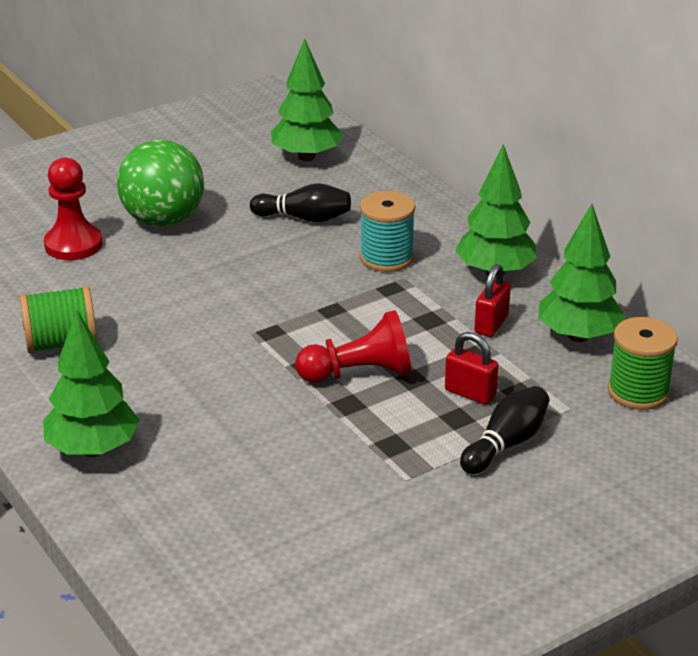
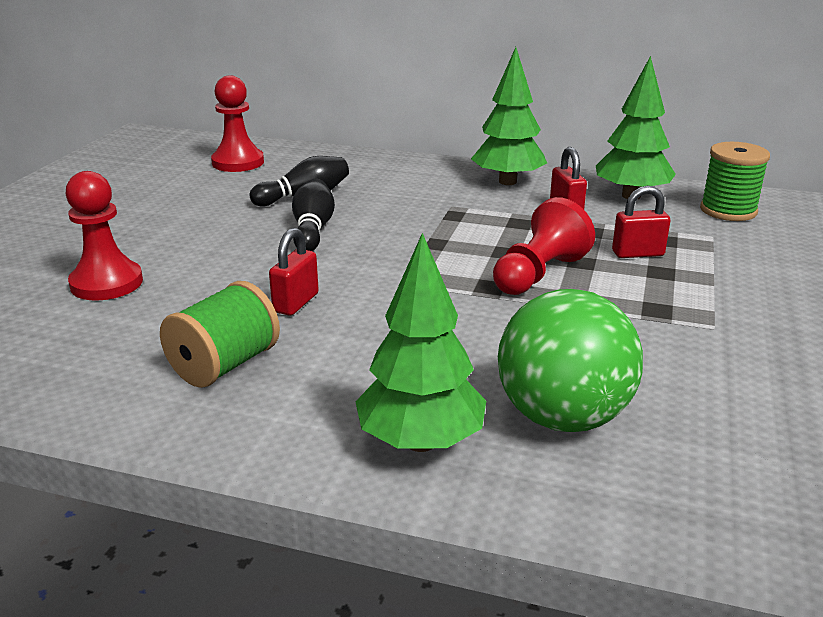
camera: 40 degrees left, 5 degrees down
green ball [117,140,204,227] -> green ball moved to [498,289,643,432]
green tree [271,38,343,161] -> red pawn [211,76,264,172]
turquoise spool [360,191,415,272] -> none
black bowling pin [460,386,549,474] -> black bowling pin moved to [292,179,335,251]
none -> red padlock [269,228,319,316]

